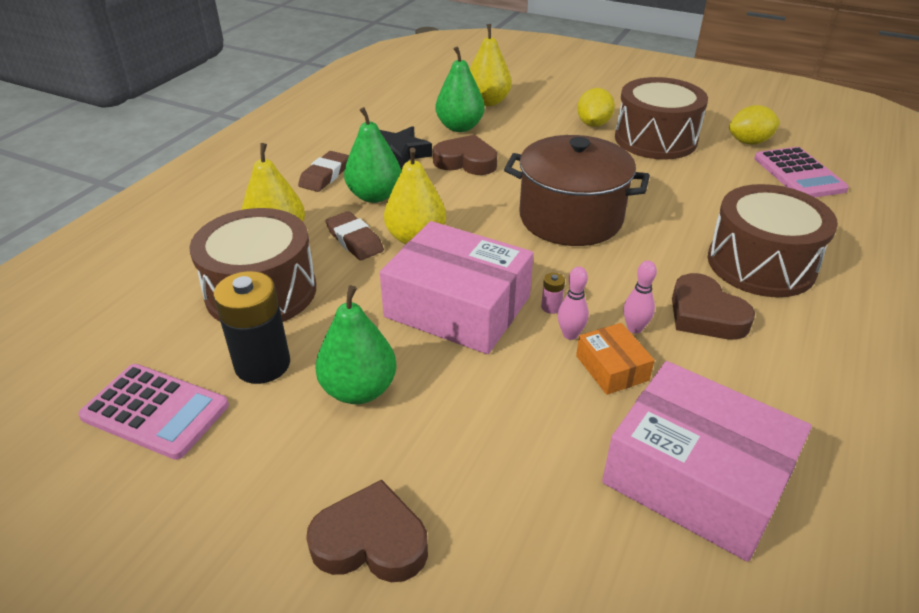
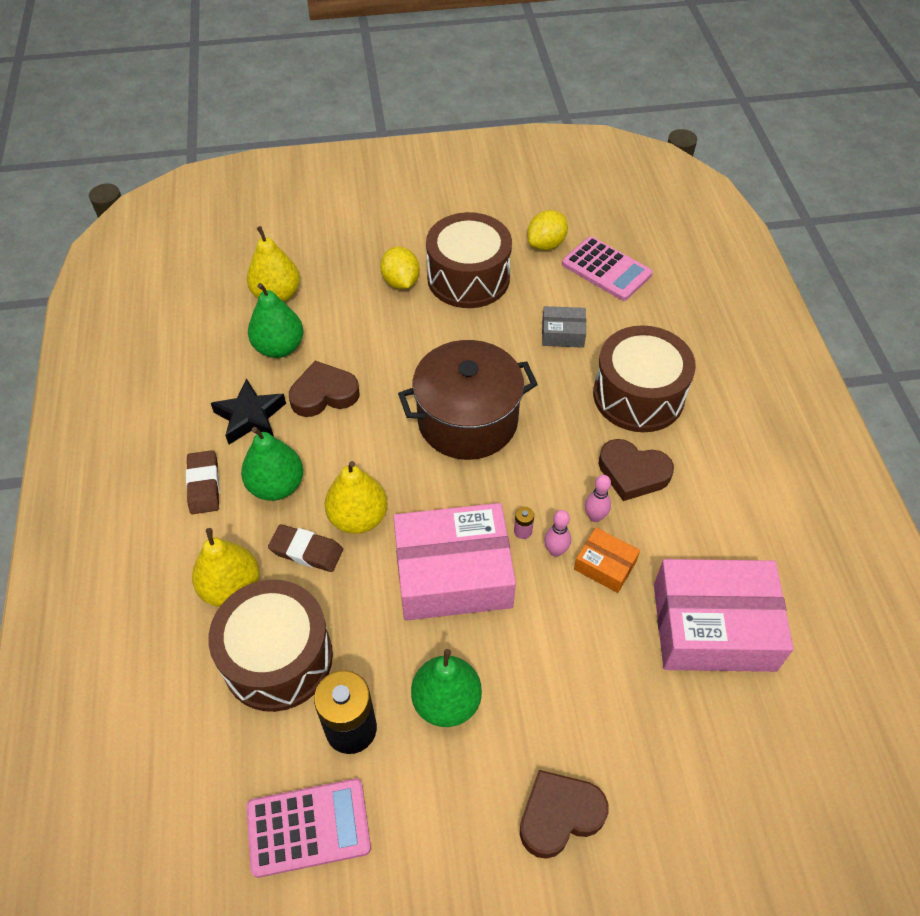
camera: 35 degrees left, 15 degrees up
none -> grey box [542,306,586,348]

